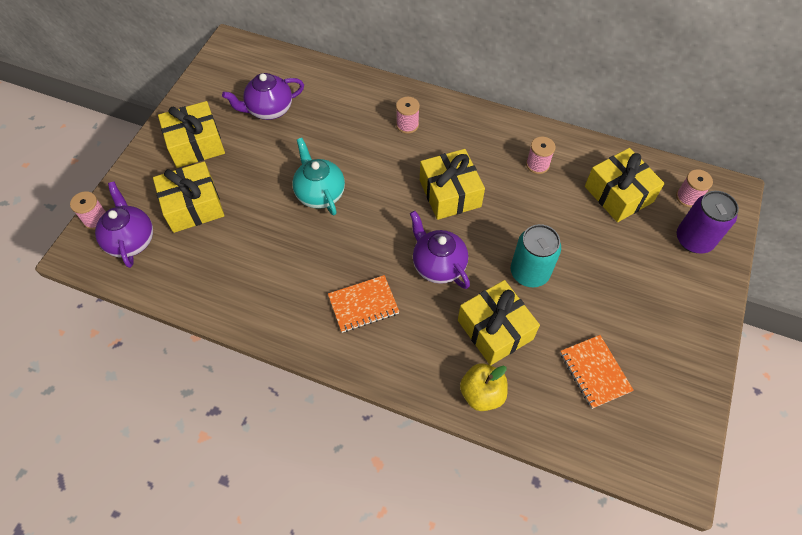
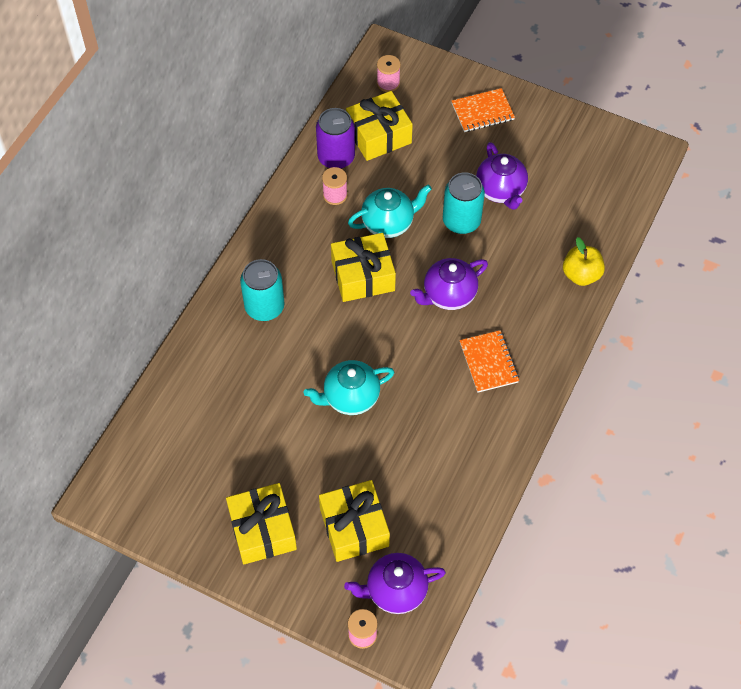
camera: 85 degrees left, 0 degrees up
purple teapot [222,73,304,120] -> purple teapot moved to [476,142,528,210]
pink spool [396,97,420,134] -> turquoise can [240,259,285,321]
yellow gift [458,280,540,365] -> none
orange notebook [560,335,634,409] -> orange notebook moved to [452,88,515,132]
purple can [677,191,739,254] -> purple can moved to [316,108,355,169]
none -> turquoise teapot [348,184,432,238]

